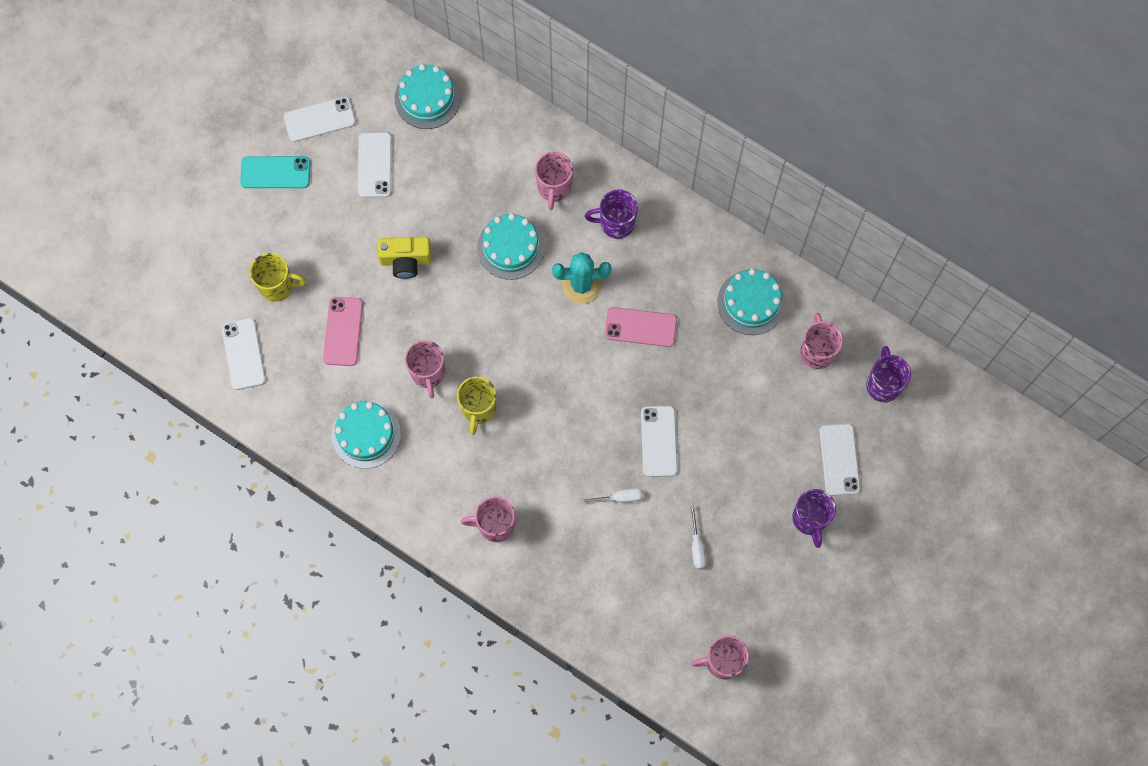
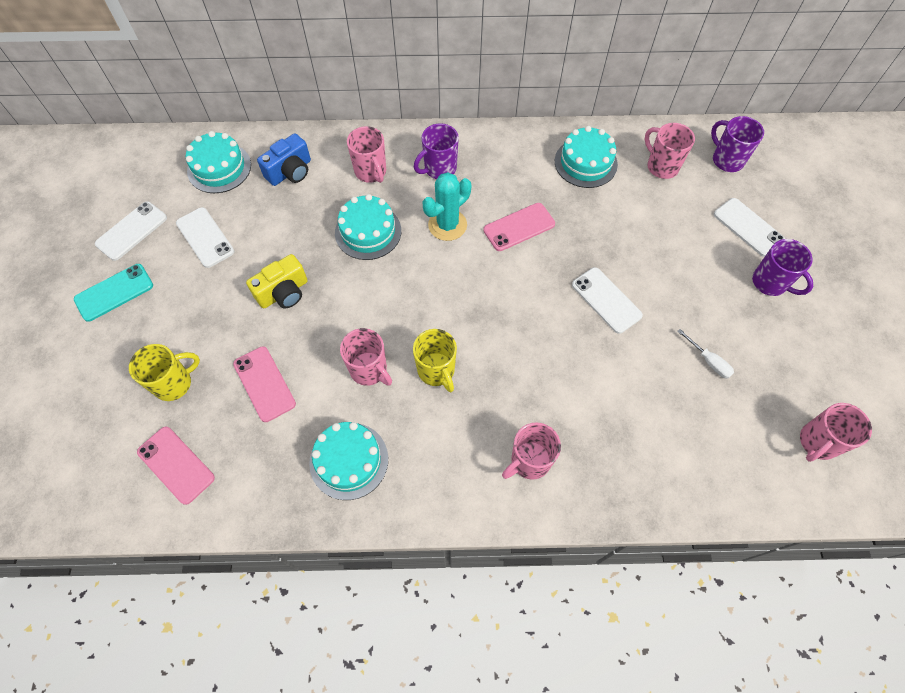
camera: 35 degrees left, 10 degrees down
white phone [222,318,266,390] -> pink phone [137,427,215,505]
white screwdriver [579,488,643,503] -> none
none -> blue camera [257,133,311,186]

